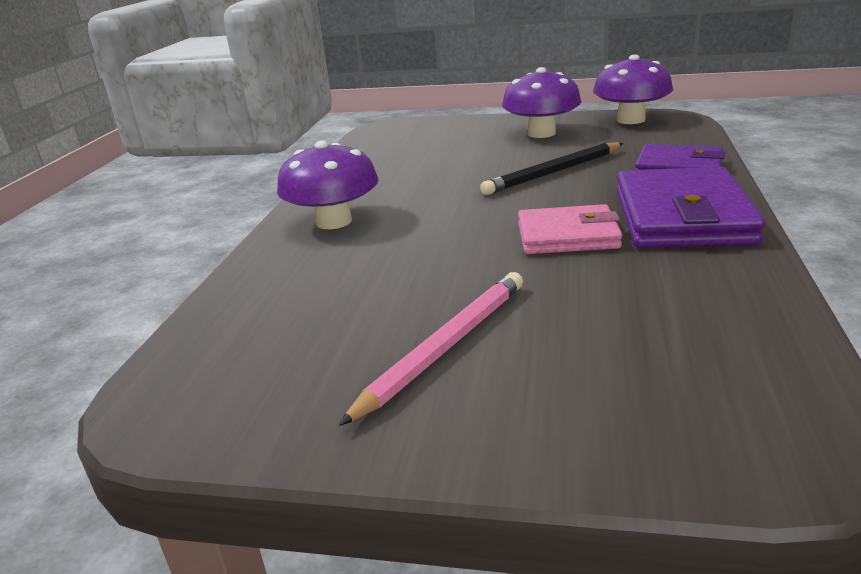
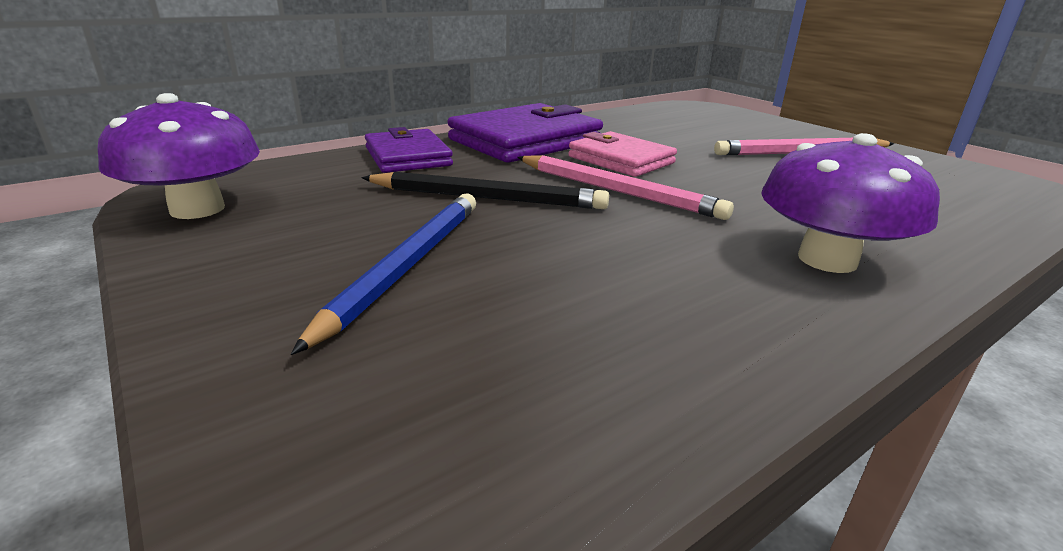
camera: 140 degrees left, 0 degrees up
purple mushroom [502,67,581,138] -> none
none -> blue pencil [291,193,476,355]
none -> pink pencil [517,155,734,220]

